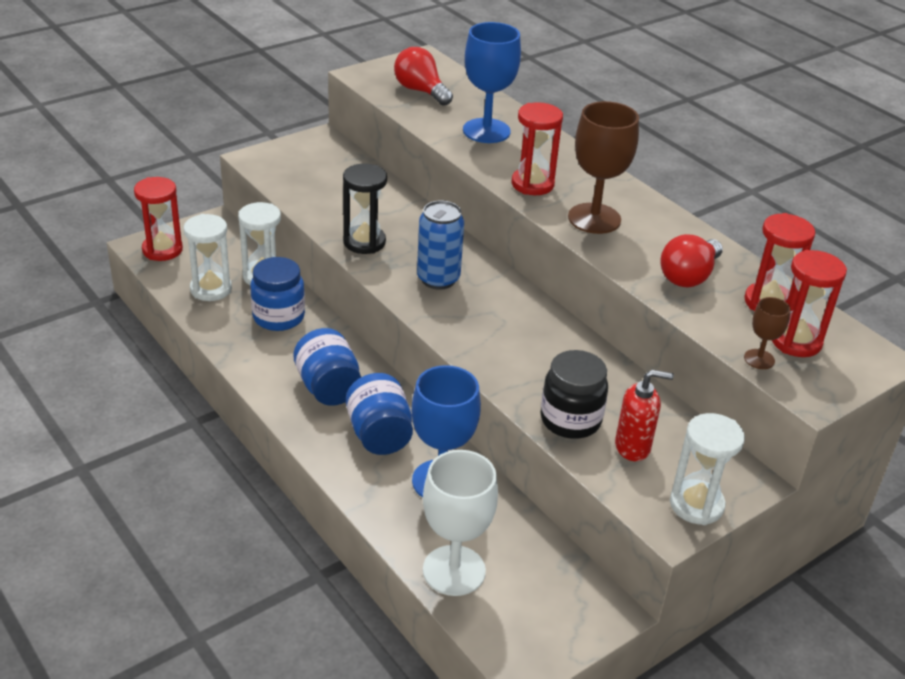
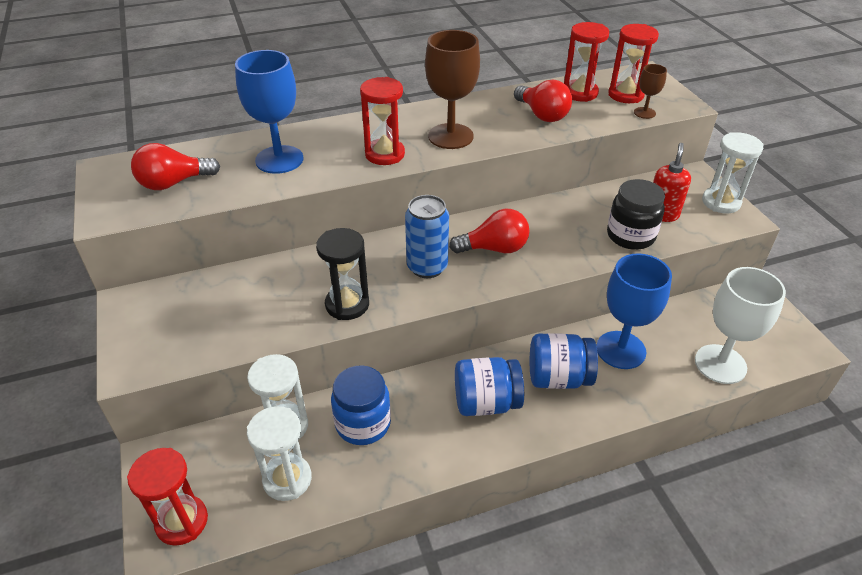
camera: 70 degrees left, 5 degrees up
none -> red light bulb [449,209,530,254]

